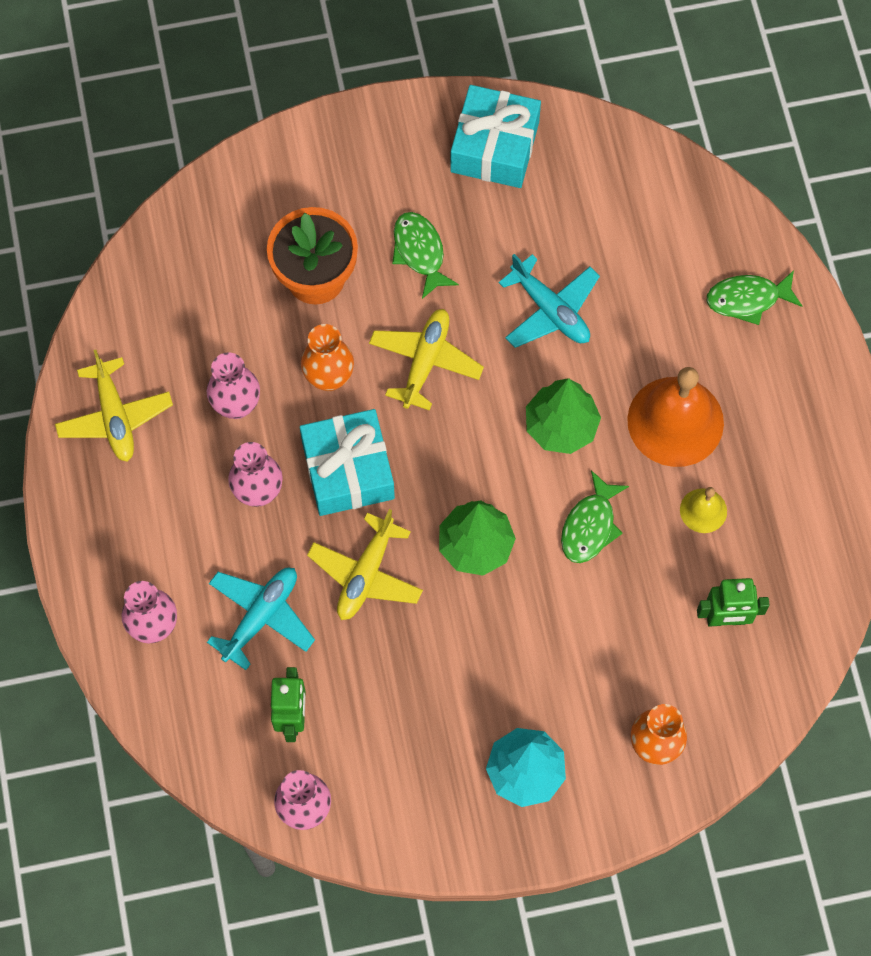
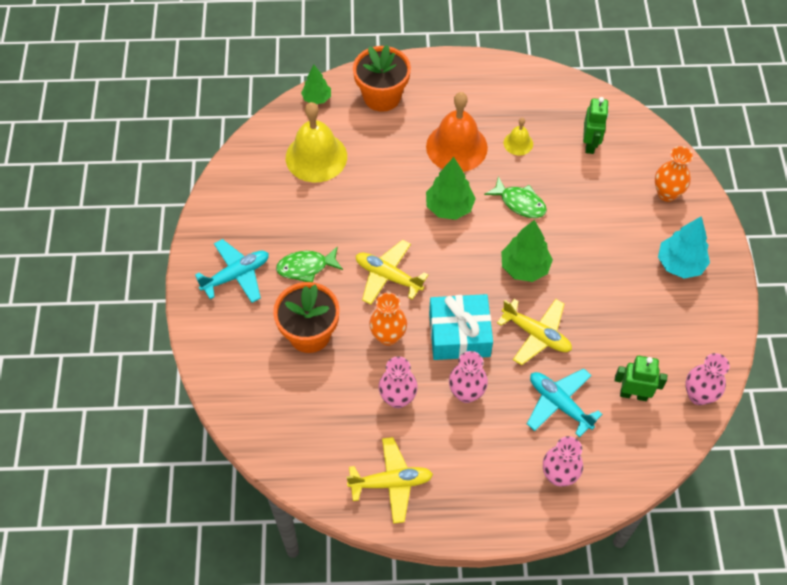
camera: 80 degrees left, 10 degrees down
turquoise gift [450,85,541,188] -> none
turquoise plane [499,254,600,348] -> turquoise plane moved to [195,239,269,303]
green fish [706,270,802,325] -> orange flower pot [353,45,411,112]
none -> yellow bell [286,102,347,182]
none -> green tree [301,65,331,104]

